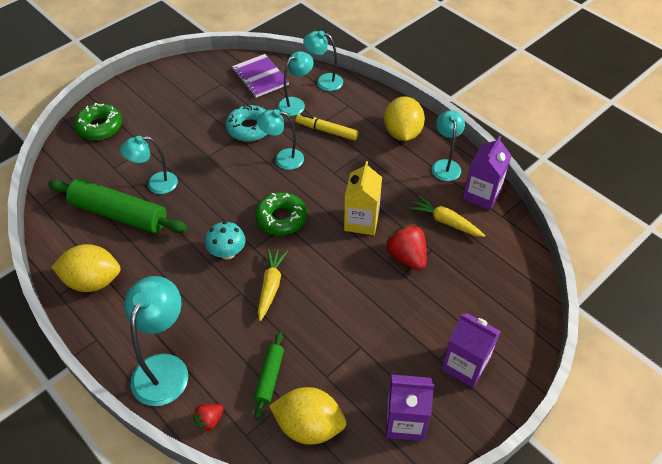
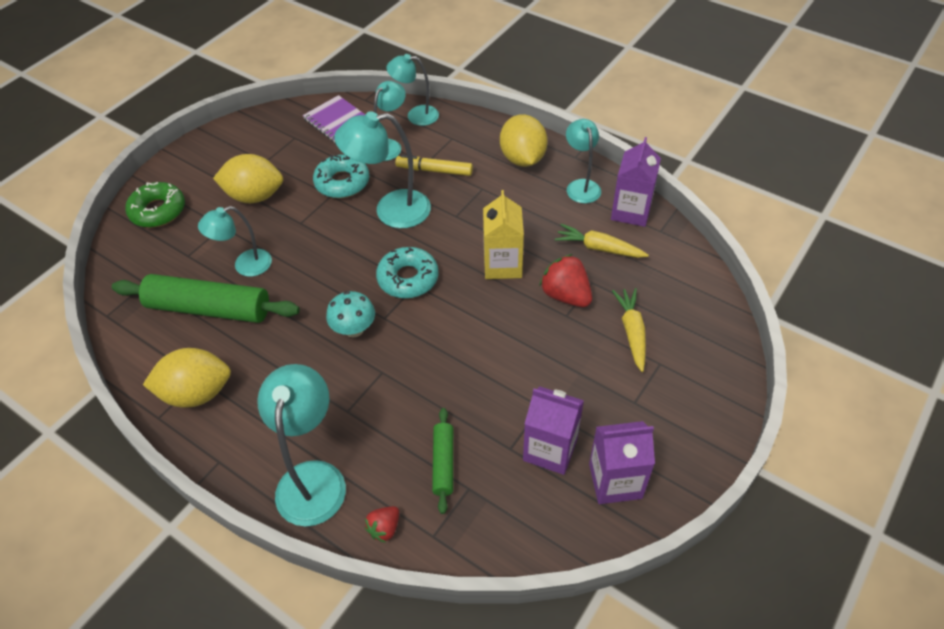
camera: 10 degrees left, 0 degrees up
green donut [255,192,307,236] -> turquoise donut [376,247,439,299]
turquoise lamp [257,109,304,170] -> turquoise lamp [334,111,431,228], size x1.56
yellow carrot [258,248,288,321] -> yellow carrot moved to [612,288,646,372]
yellow lemon [269,387,346,445] -> yellow lemon moved to [213,154,283,203]
purple carton [442,313,501,388] -> purple carton moved to [523,387,584,475]

